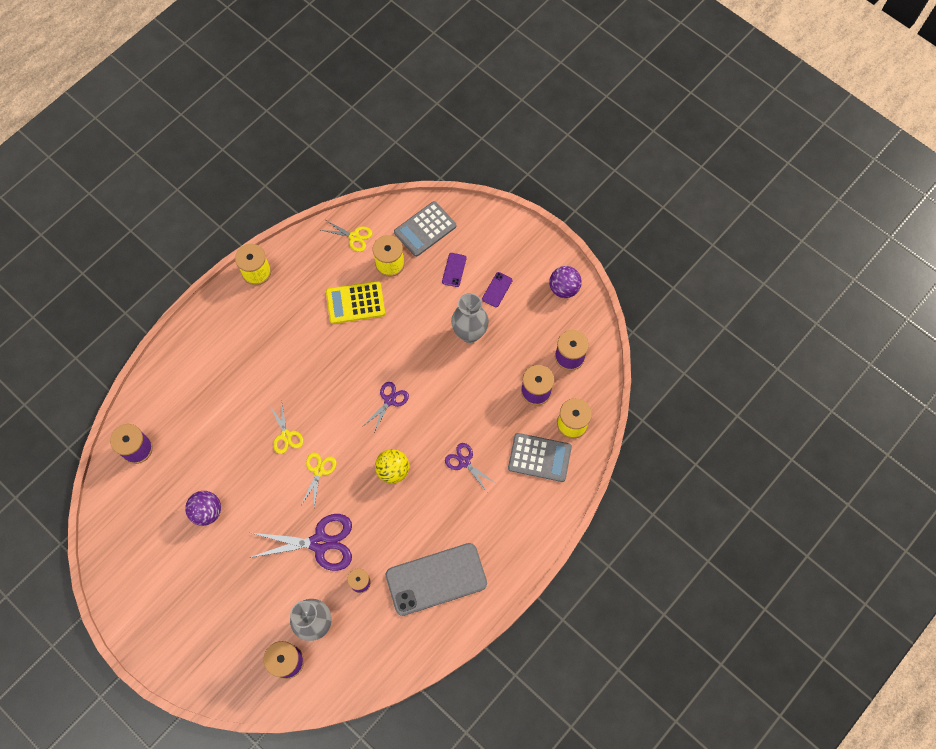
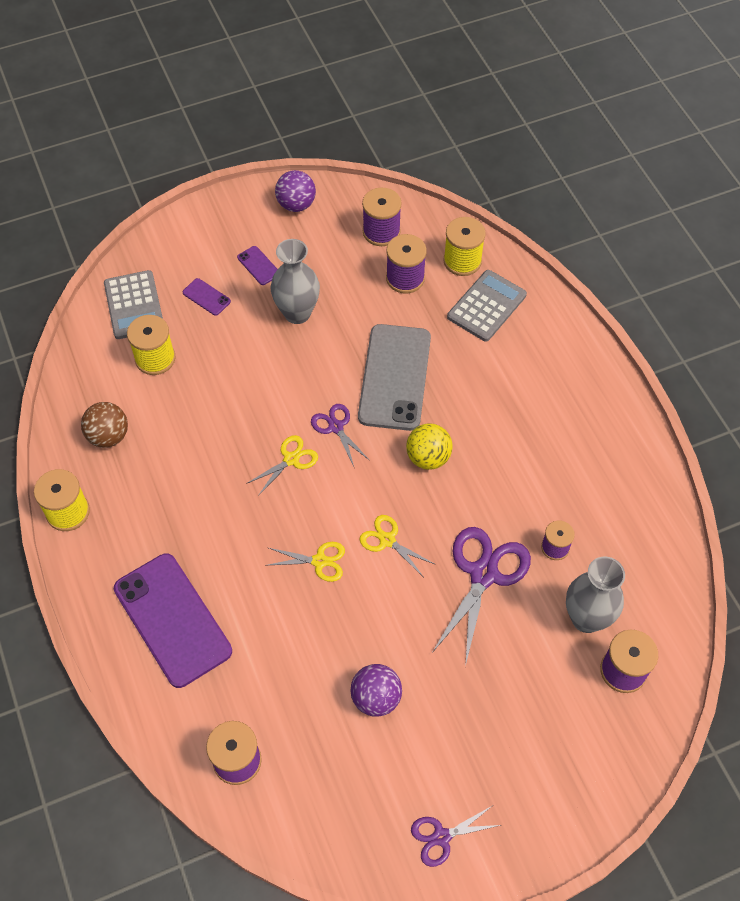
camera: 65 degrees left, 10 degrees down
yellow scissors [321,220,372,252] -> yellow scissors moved to [246,435,318,496]
yellow calculator [326,281,385,324] -> none
grey phone [386,543,487,616] -> grey phone moved to [358,324,431,431]
purple scissors [445,443,497,492] -> purple scissors moved to [411,806,501,867]
none -> brown ball [81,402,128,448]
none -> purple phone [114,554,232,688]

